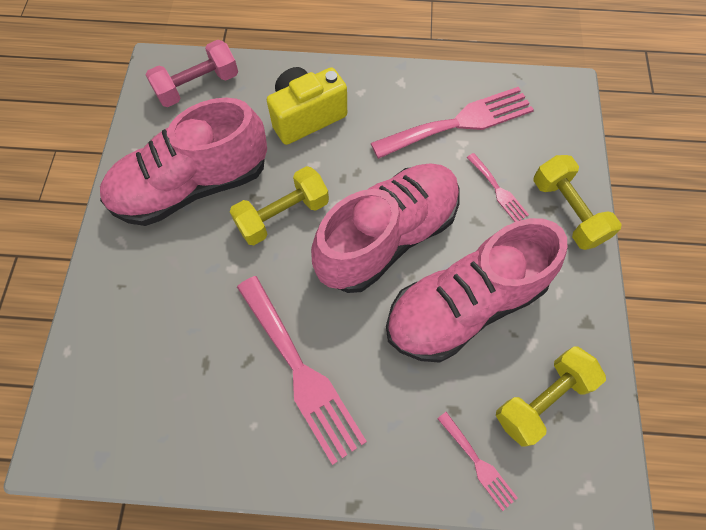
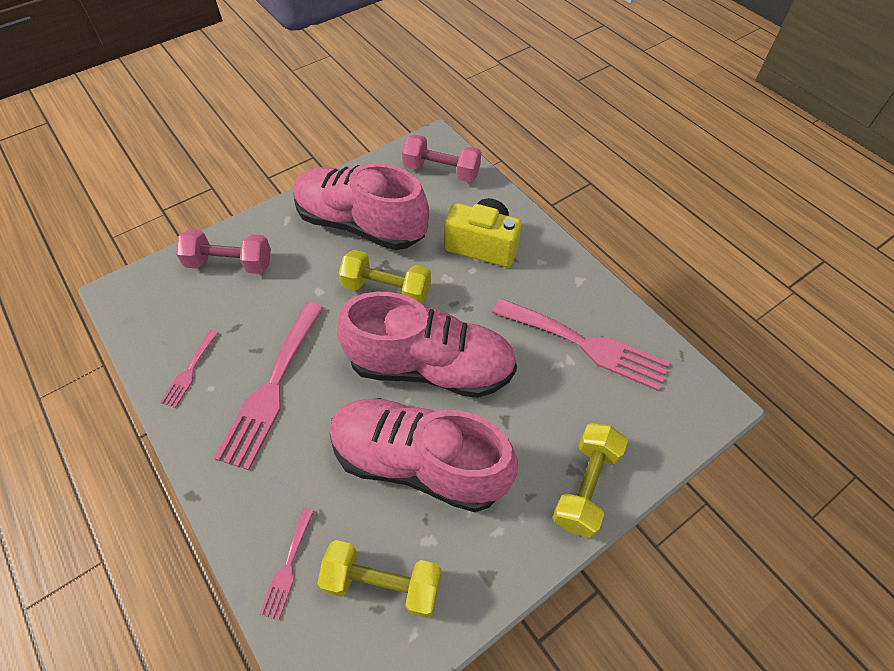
camera: 50 degrees right, 10 degrees down
pink fork [467,153,529,222] -> pink fork moved to [160,330,218,408]
none -> pink dumbbell [176,229,271,274]

